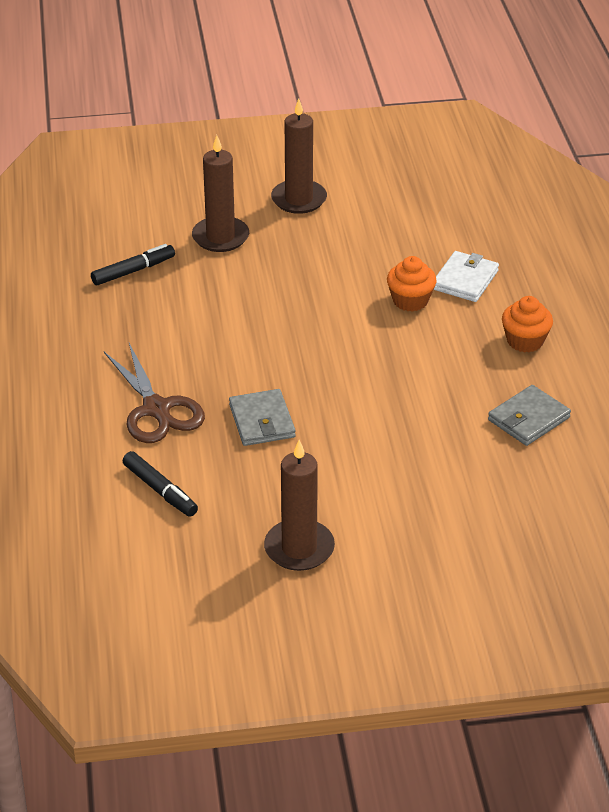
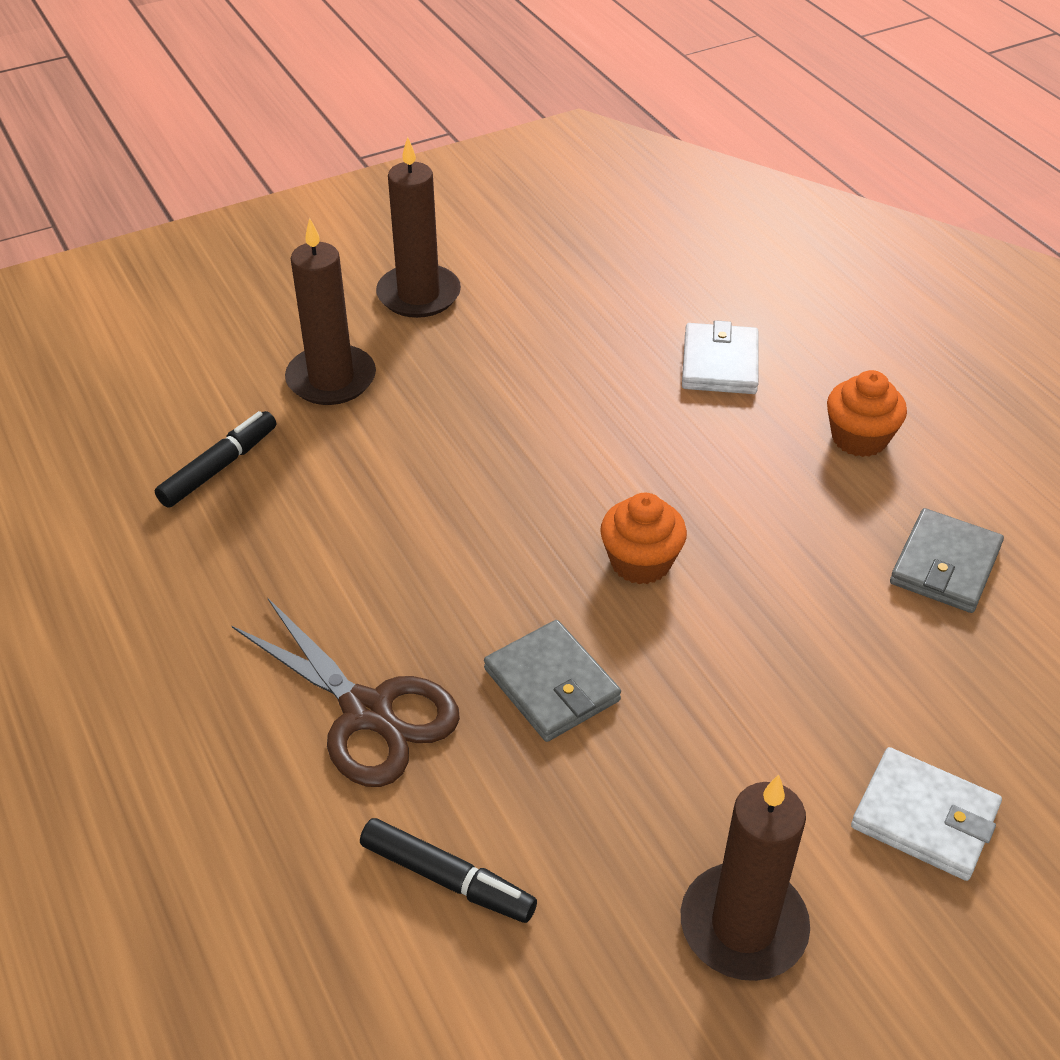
camera: 20 degrees left, 5 degrees up
orange cupcake [387,256,437,312] -> orange cupcake moved to [600,493,687,584]
none -> white wallet [851,747,1002,881]

